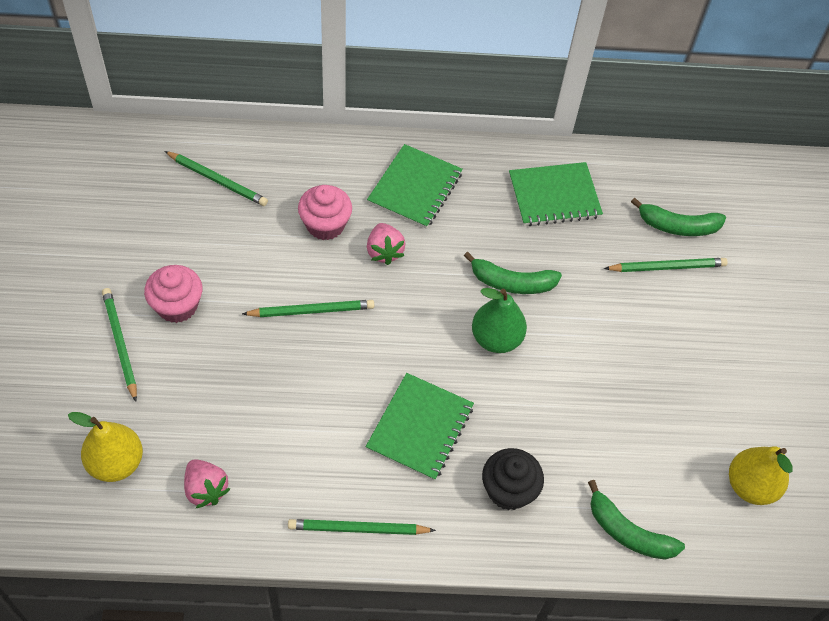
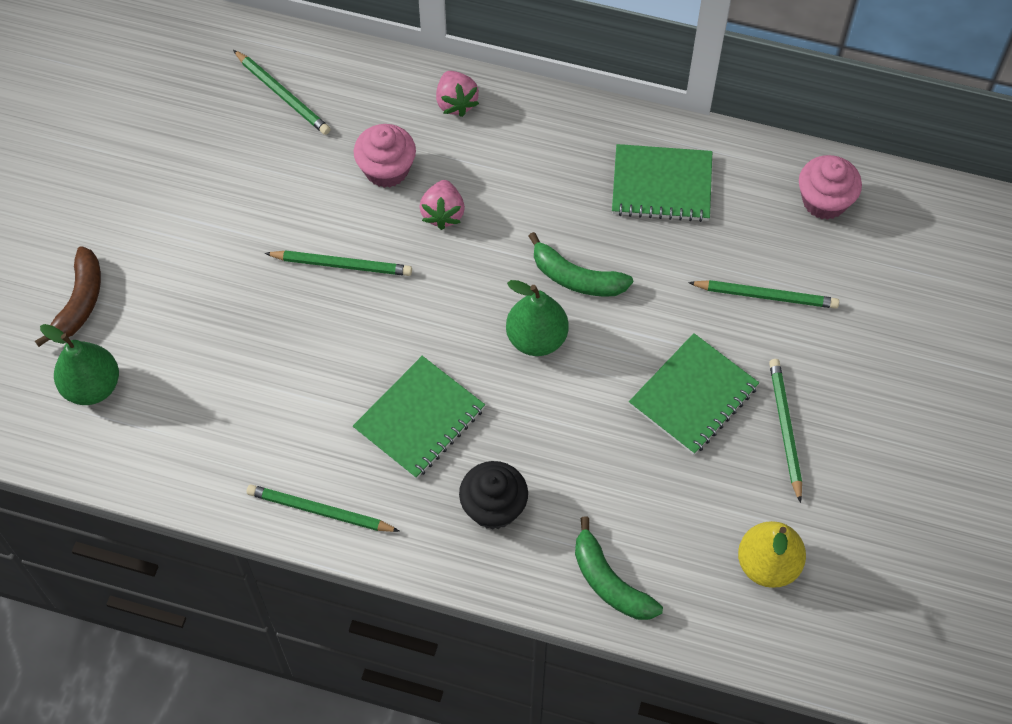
camera: 20 degrees right, 5 degrees up
yellow pear [68,412,143,482] -> green pear [40,324,119,405]
green pencil [102,288,137,402] -> green pencil moved to [769,359,802,503]
pink cupcake [144,265,202,323] -> pink cupcake moved to [799,155,862,220]
pink strawberry [184,459,230,508] -> pink strawberry moved to [436,71,479,117]
green notebook [367,144,463,229] -> green notebook moved to [629,333,759,455]
green banana [631,198,726,236] -> none
none -> brown banana [35,246,101,347]

